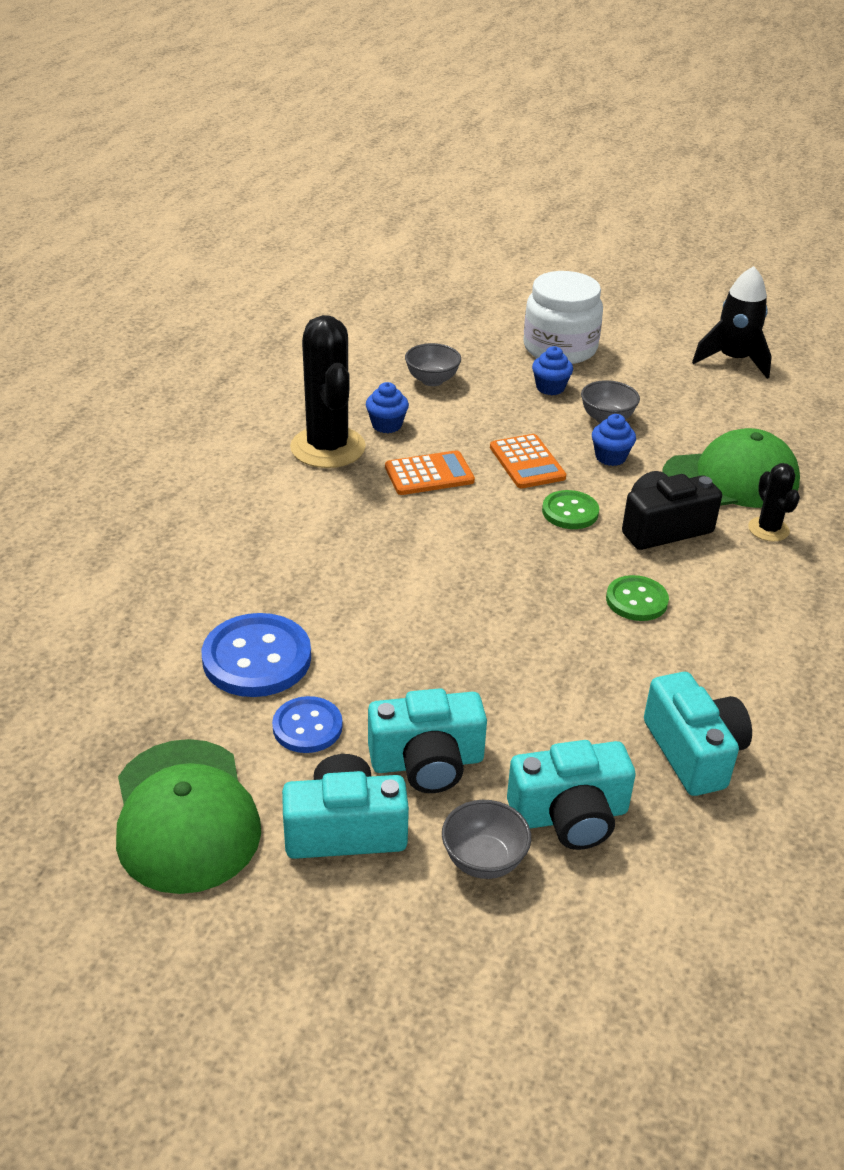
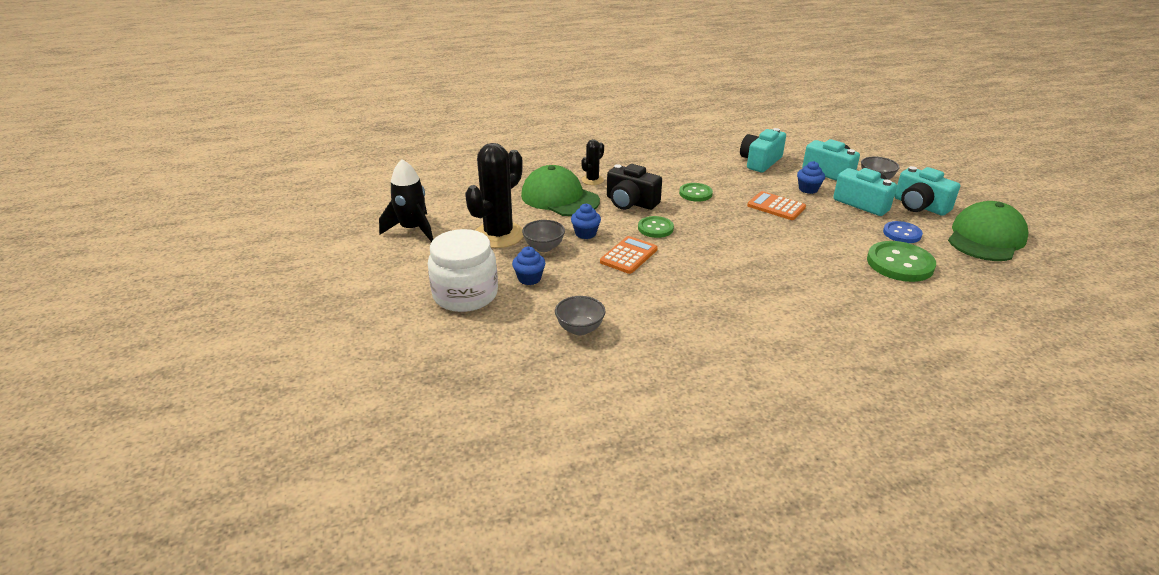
camera: 125 degrees left, 5 degrees down
blue button [202,613,311,697] -> green button [867,241,936,282]
black cactus [290,315,366,468] -> black cactus moved to [465,143,523,248]
blue cupcake [366,382,409,433] -> blue cupcake moved to [797,161,825,194]
orange calculator [385,450,475,495] -> orange calculator moved to [747,191,806,220]

